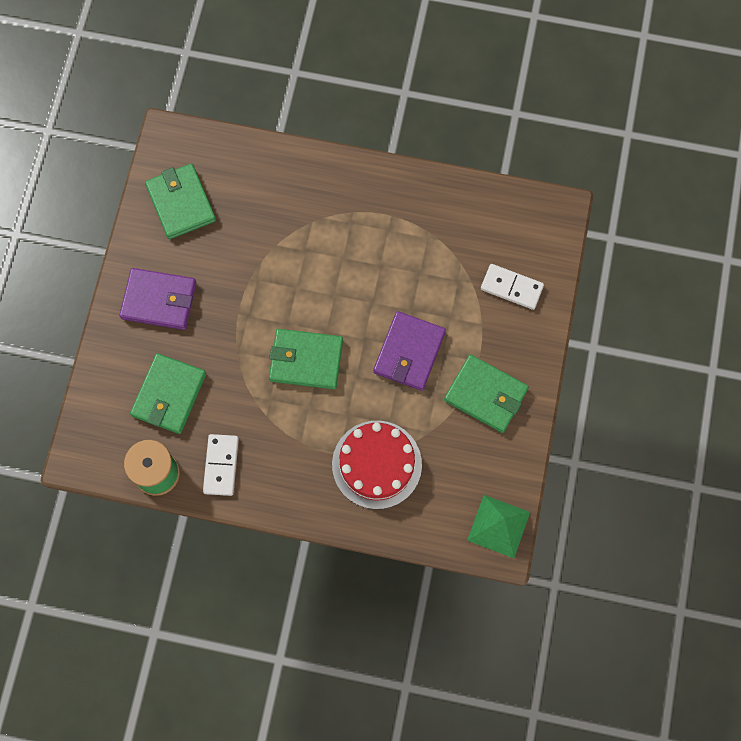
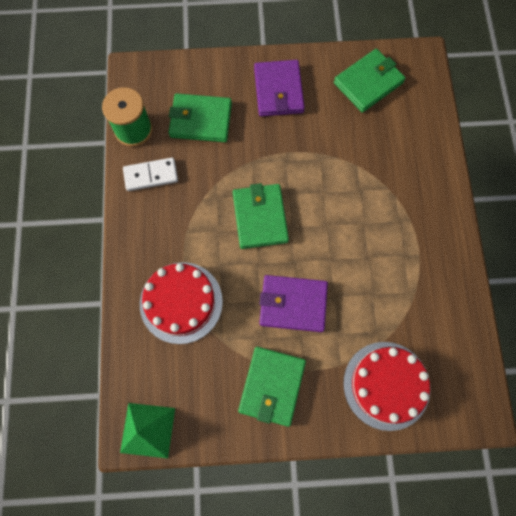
camera: 75 degrees right, 0 degrees up
white domino [481,264,544,310] -> red cake [343,342,430,431]

